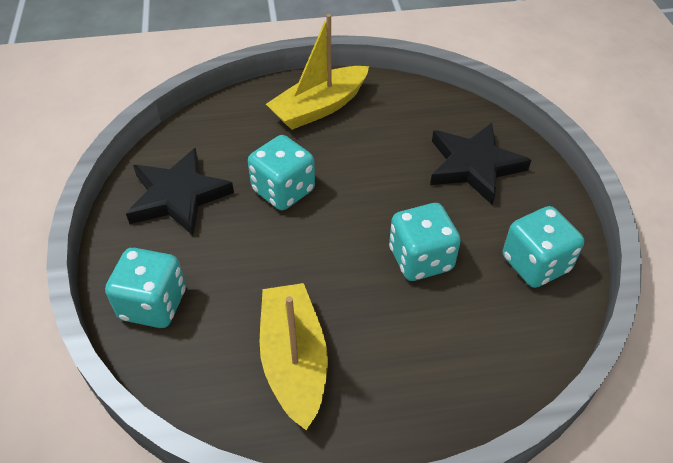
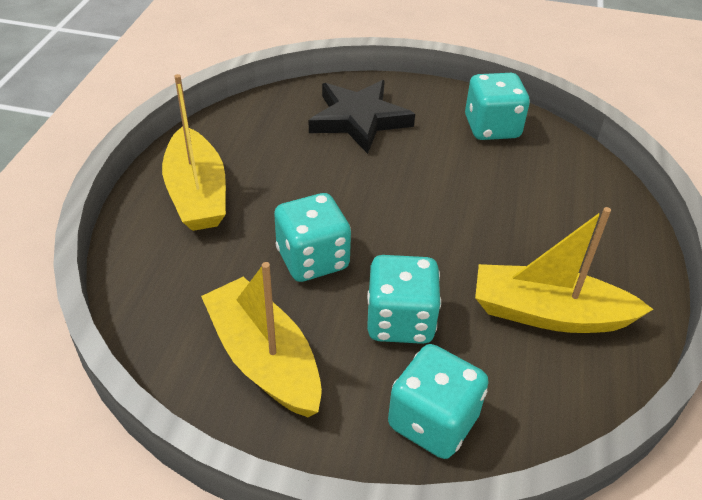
camera: 70 degrees left, 5 degrees down
black star [126,148,234,236] -> yellow boat [201,262,322,417]
turquoise dice [389,203,461,281] -> turquoise dice moved to [367,255,441,344]

